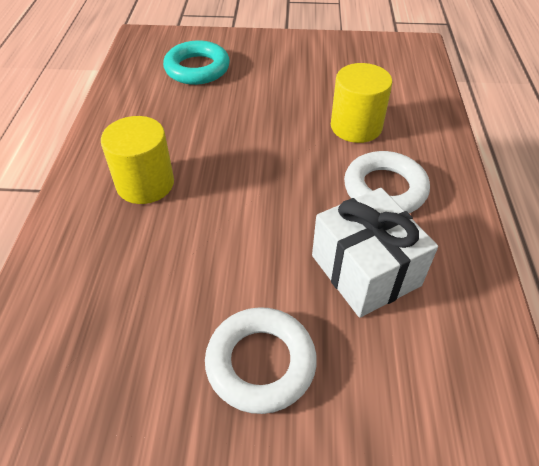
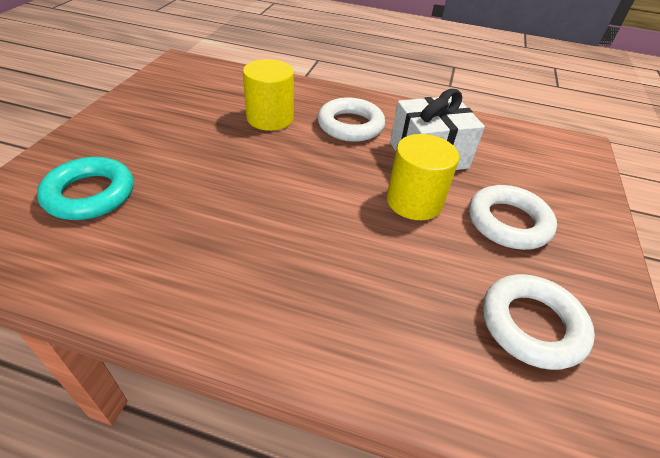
camera: 80 degrees left, 5 degrees down
yellow cylinder [101,116,174,204] -> yellow cylinder moved to [387,134,459,220]
none -> white ring [483,274,595,370]

